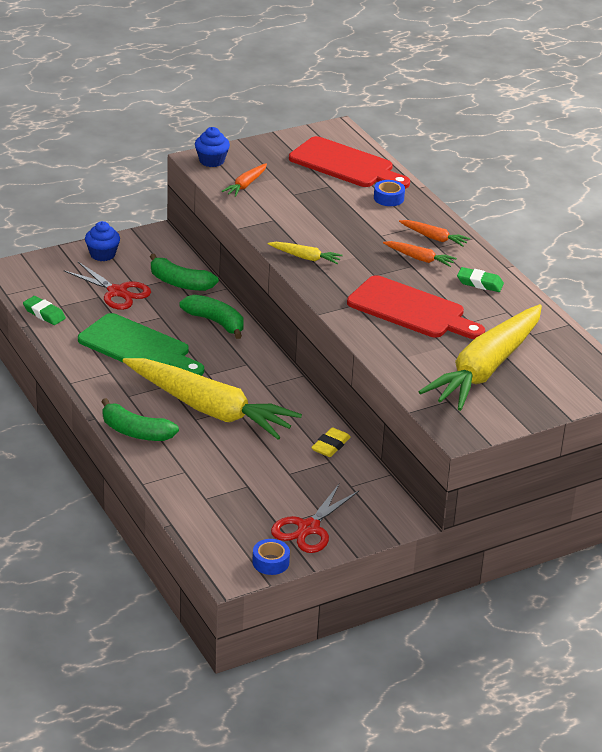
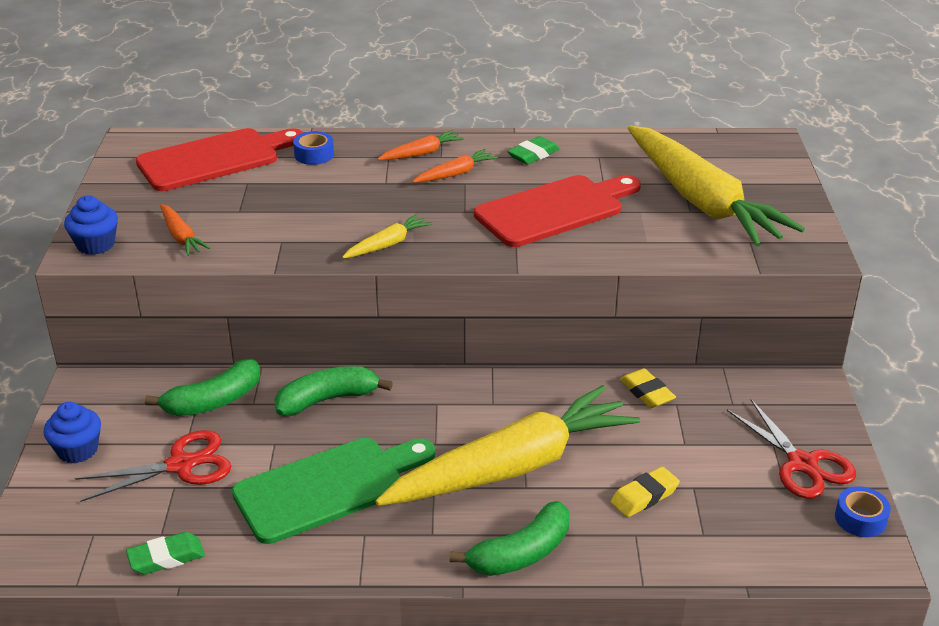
camera: 60 degrees left, 0 degrees up
none -> yellow eraser [611,467,680,517]

